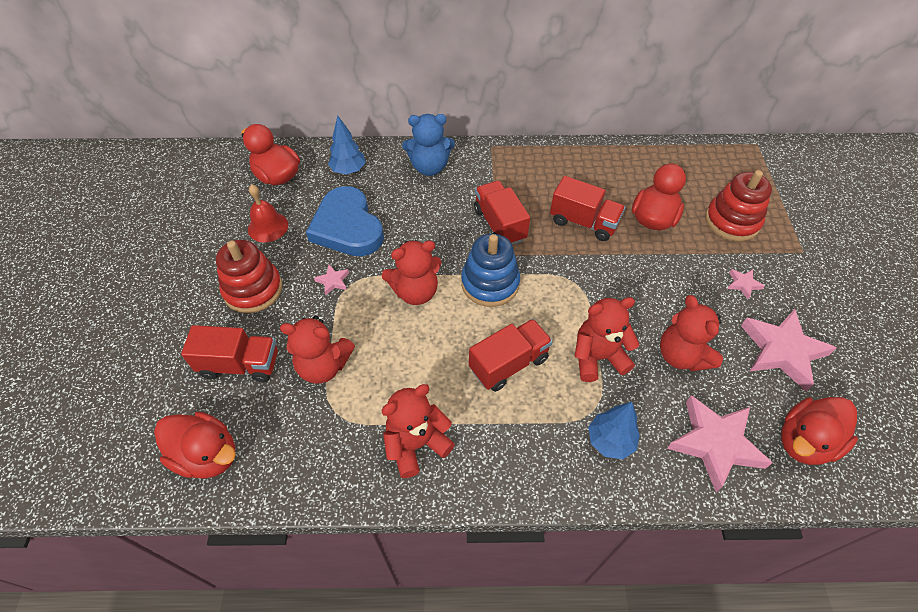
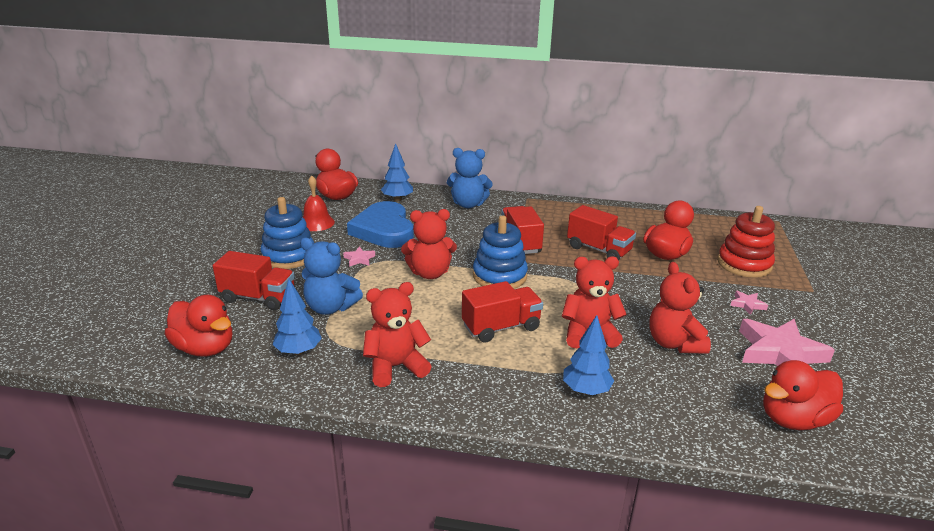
camera: 10 degrees right, 25 degrees down
red stacking toy [216,240,283,313] -> blue stacking toy [261,197,314,269]
red teddy bear [280,315,355,384] -> blue teddy bear [300,238,363,315]
pink star [667,395,773,492] -> none
none -> blue tree [273,279,322,355]

